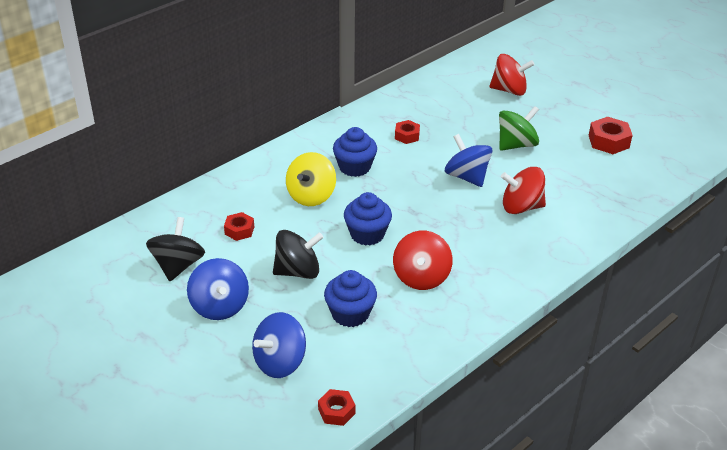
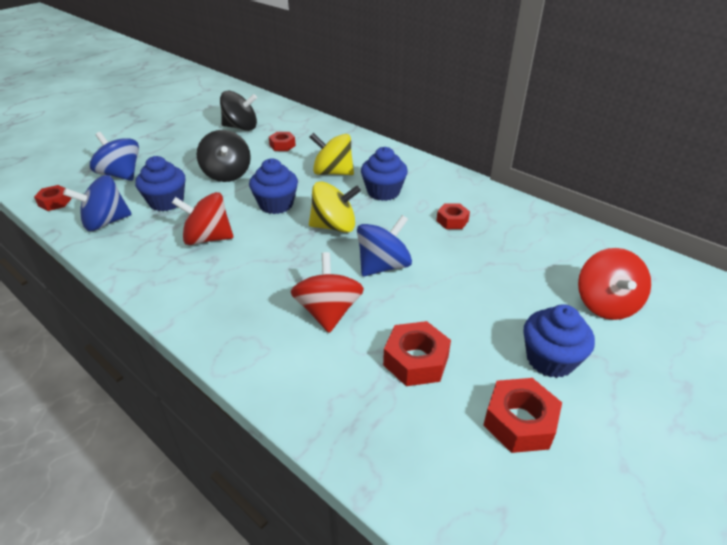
camera: 85 degrees right, 0 degrees up
blue spinning top [187,258,249,320] -> blue spinning top moved to [63,175,132,231]
green spinning top [499,106,539,151] -> none
none -> yellow spinning top [309,181,361,233]
none -> red nut [383,321,451,386]
none -> blue cupcake [523,304,595,378]

